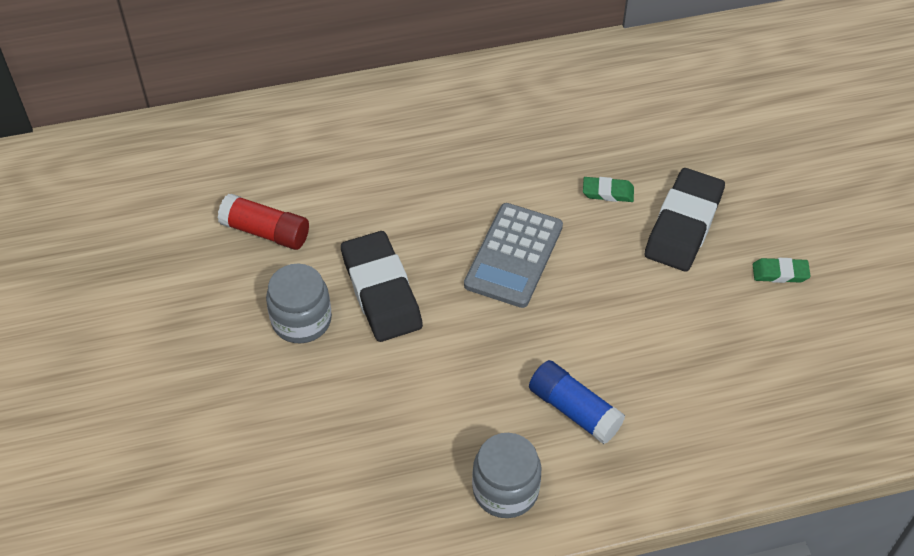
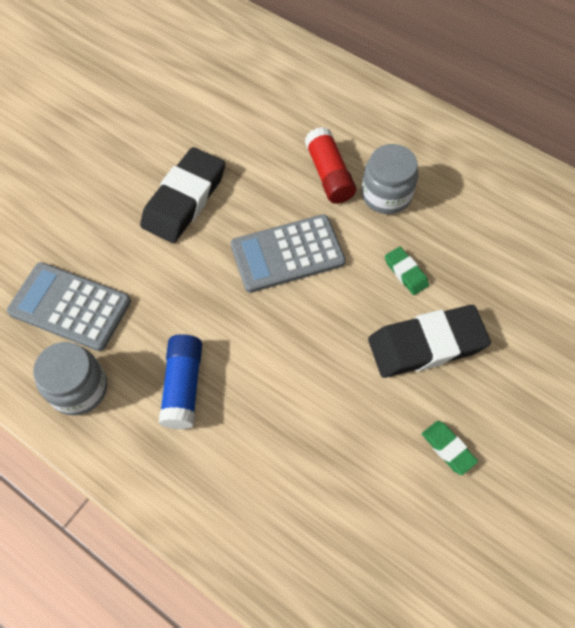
camera: 50 degrees right, 10 degrees up
red glue stick [217,194,309,250] -> red glue stick moved to [305,127,356,204]
grey jar [266,264,332,343] -> grey jar moved to [361,144,418,214]
none -> grey calculator [7,262,131,351]

